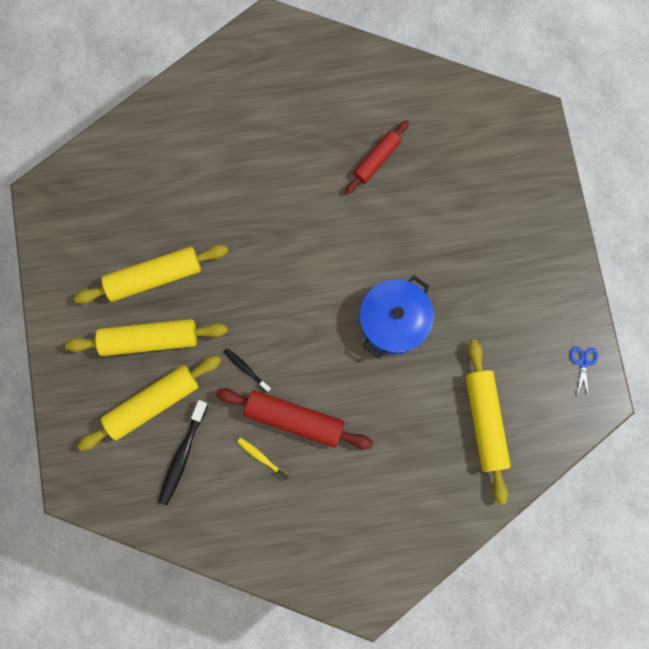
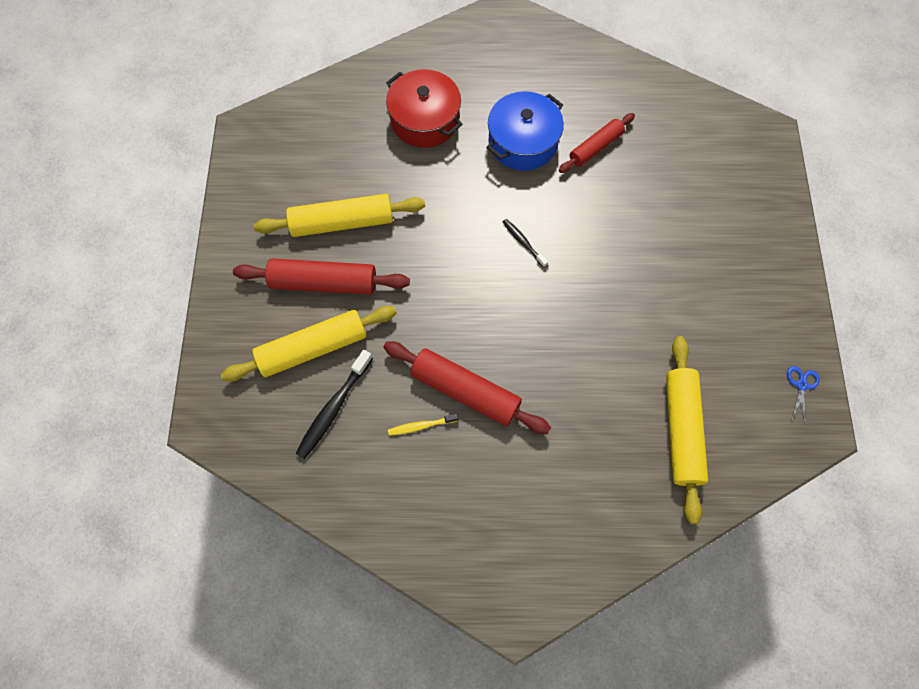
camera: 10 degrees right, 10 degrees down
yellow rolling pin [65,319,228,356] -> red rolling pin [233,258,410,295]
black toothbrush [223,348,271,392] -> black toothbrush moved to [503,219,548,268]
yellow toothbrush [237,438,289,480] -> yellow toothbrush turned 60 degrees counterclockwise [388,414,458,436]
blue pot [359,276,434,358] -> blue pot moved to [486,91,564,171]
none -> red pot [386,69,463,148]

